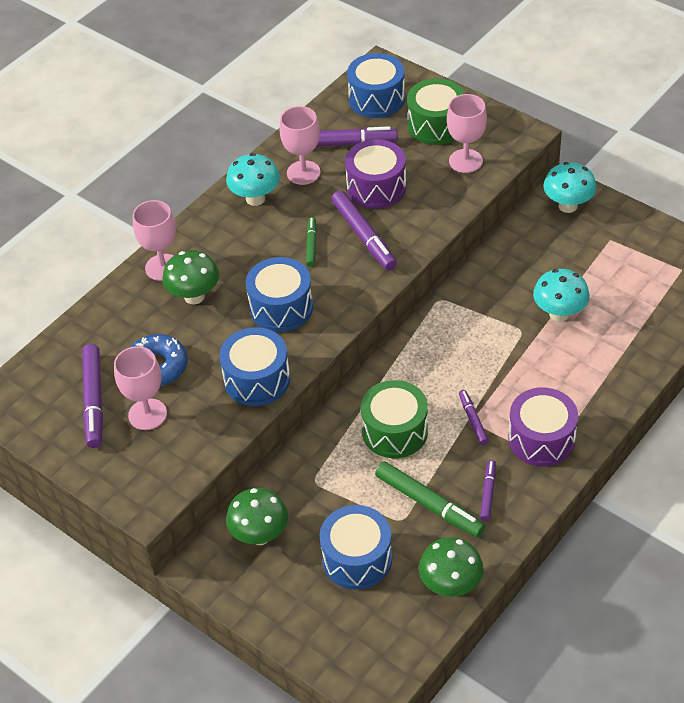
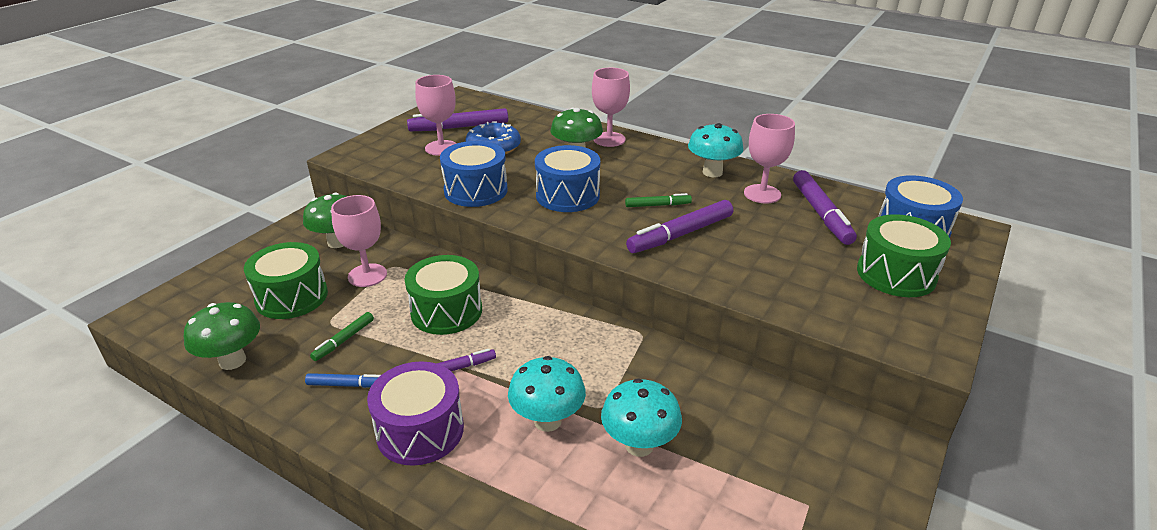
camera: 80 degrees right, 15 degrees down
blue drum [320,505,392,590] -> green drum [244,242,328,319]
purple drum [345,139,406,209] -> none
green marker [375,461,485,537] -> green marker [310,312,374,361], size x0.55
pink goblet [447,94,487,173] -> pink goblet moved to [331,195,387,287]
purple marker [480,460,496,521] -> blue marker [305,373,381,388]
turquoise mushroom [544,162,596,213] -> turquoise mushroom moved to [508,356,586,432]

